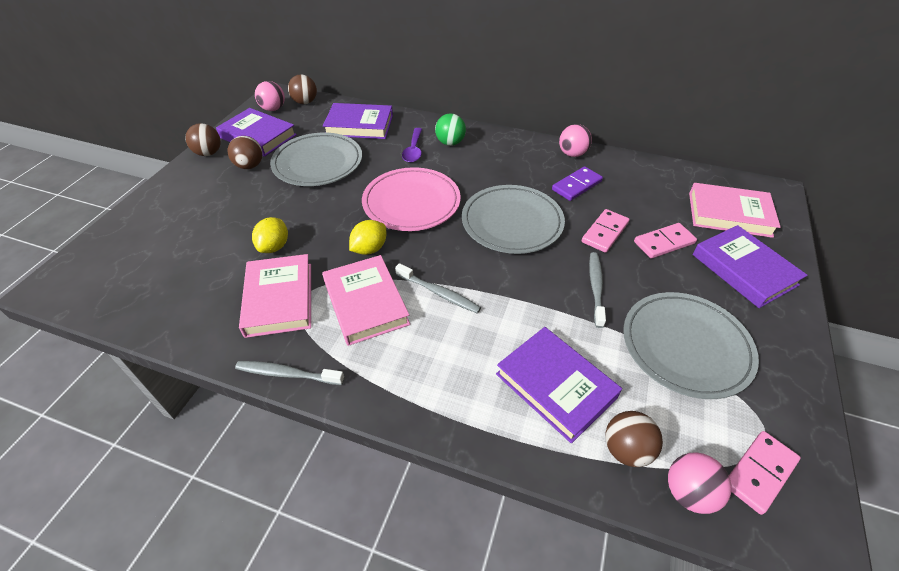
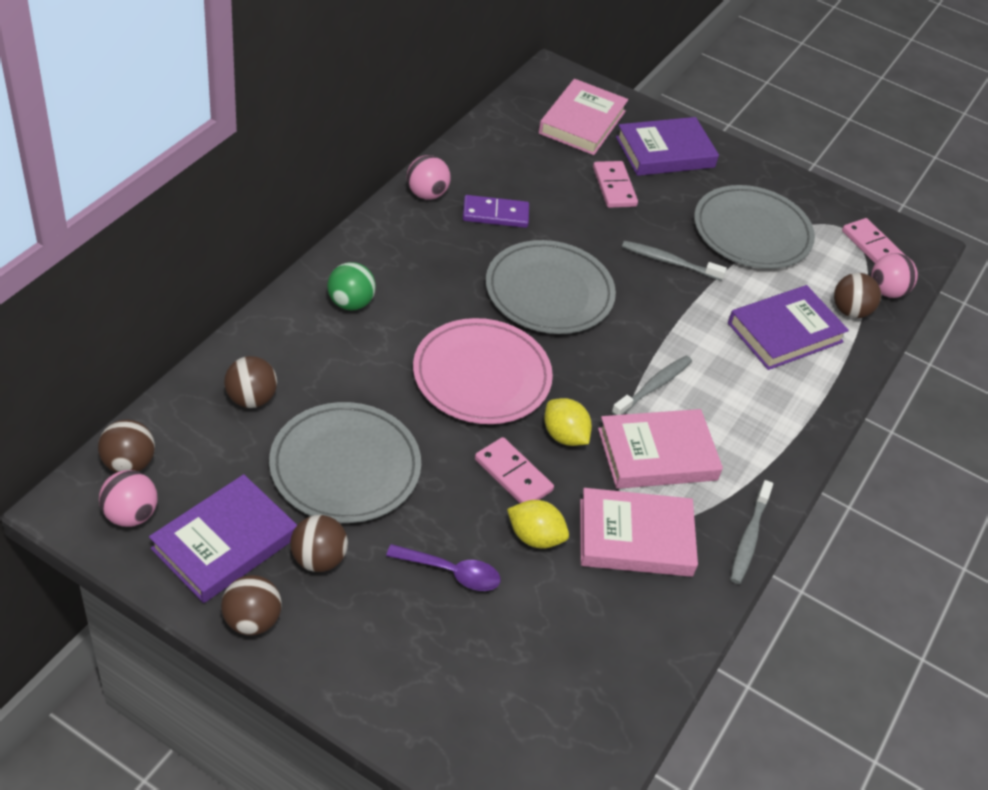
camera: 85 degrees left, 0 degrees up
purple book [323,103,393,139] -> brown ball [224,356,277,408]
purple spoon [402,128,422,163] -> purple spoon moved to [386,544,501,591]
purple domino [552,166,603,201] -> purple domino turned 60 degrees counterclockwise [463,195,529,228]
pink domino [581,209,630,253] -> pink domino moved to [475,437,554,503]

